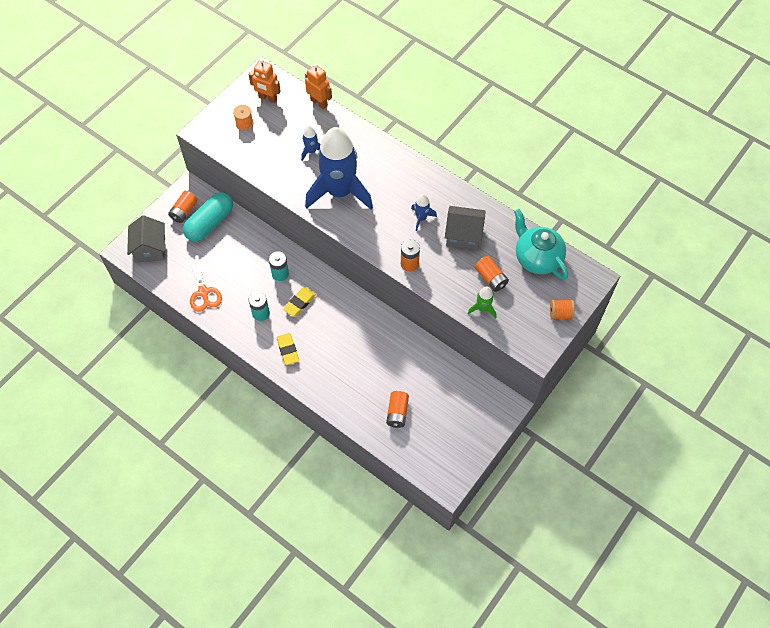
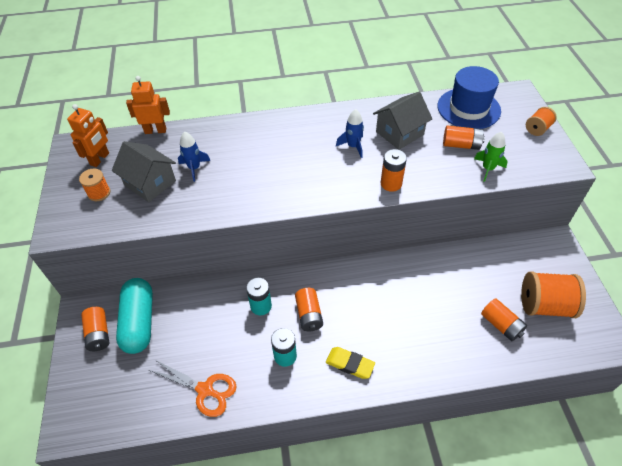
camera: 45 degrees left, 10 degrees down
grey house [127,215,165,262] -> grey house moved to [112,141,176,202]
orange robot [249,59,281,103] -> orange robot turned 45 degrees counterclockwise [67,104,109,167]
yellow eraser [283,288,316,317] -> orange battery [295,288,323,332]
blue rocket [305,127,373,210] -> none
turquoise teapot [514,209,568,280] -> blue hat [437,66,501,129]
none -> orange spool [521,271,586,318]

